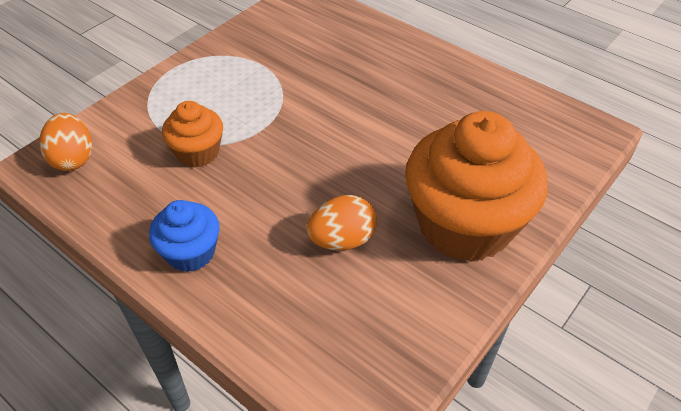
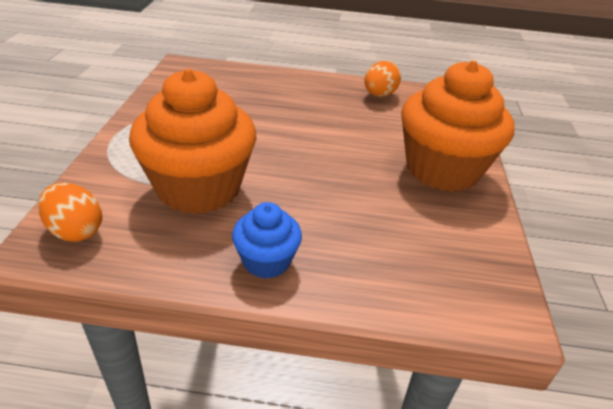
camera: 35 degrees left, 10 degrees down
orange cupcake [162,101,223,167] -> orange cupcake [129,69,256,214], size x2.01
orange egg [307,195,377,251] -> orange egg moved to [364,61,401,97]

